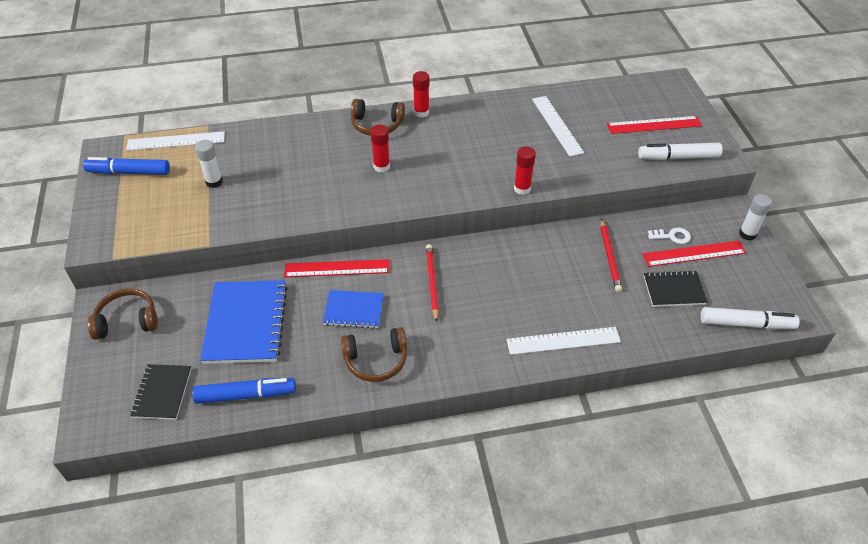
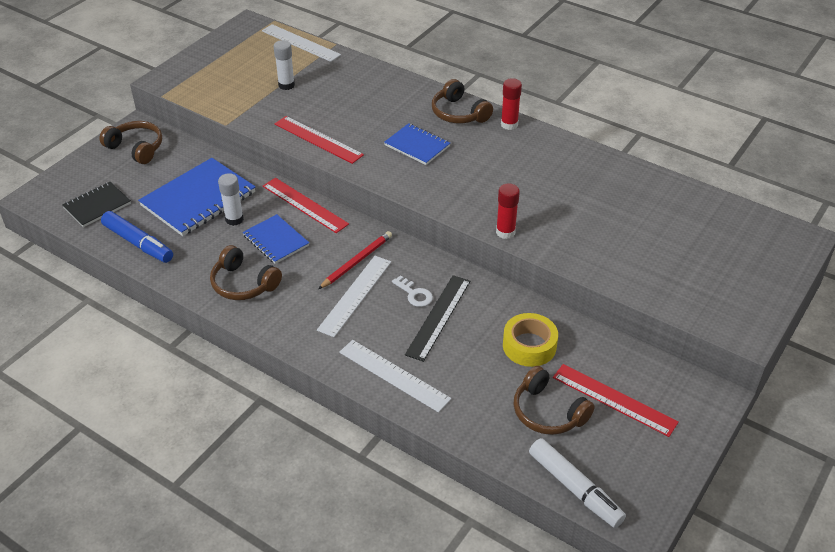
camera: 45 degrees right, 5 degrees down
blue marker [83,157,170,175] -> none
red glue stick [371,125,390,172] -> blue notebook [384,123,450,165]
white ruler [532,96,584,157] -> white ruler moved to [317,256,391,337]
red pencil [600,219,622,292] -> yellow tape [503,313,558,367]
red ruler [607,116,702,134] -> red ruler moved to [274,116,364,164]
white marker [638,143,723,160] -> none
black notebook [644,270,708,307] -> brown headphones [514,366,595,435]
white key [648,228,691,244] -> white key moved to [392,275,433,307]
white glue stick [739,194,772,241] -> white glue stick moved to [218,173,244,226]
none -> black ruler [405,275,470,362]

